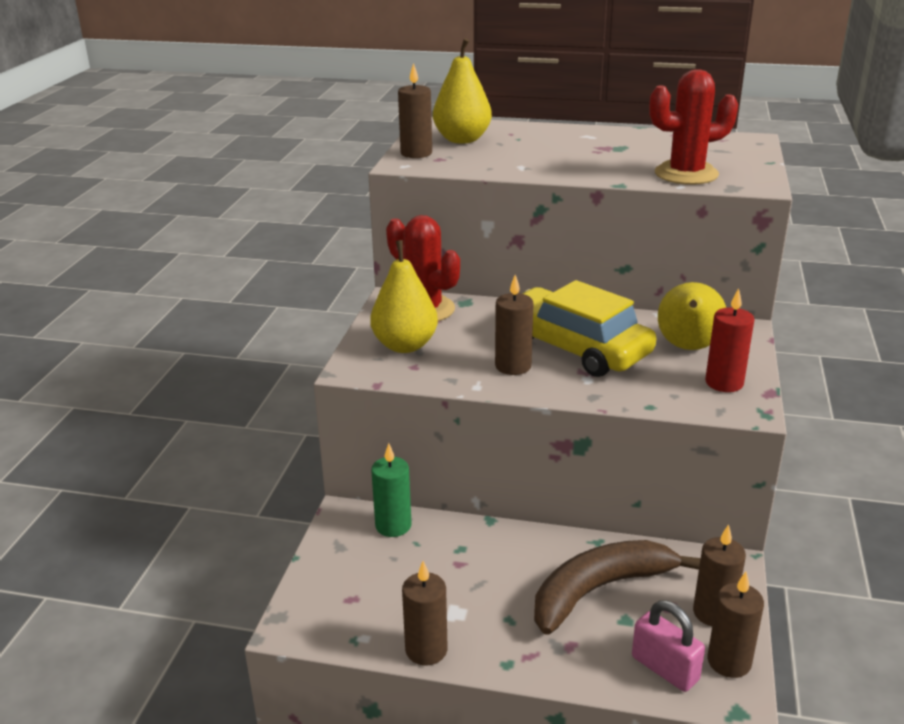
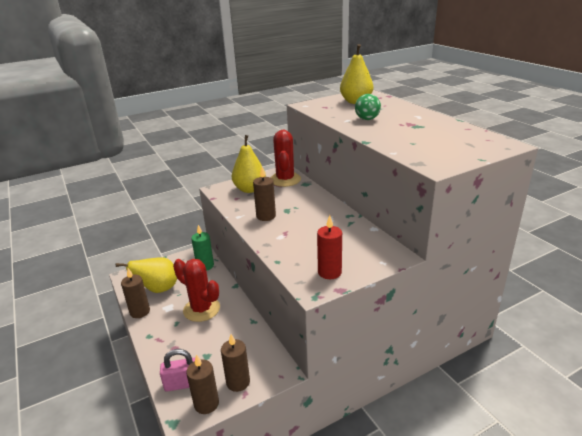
camera: 50 degrees right, 0 degrees up
brown candle [398,63,432,158] -> none
yellow car [523,280,656,377] -> none
brown banana [534,540,701,635] -> none
pink padlock [632,600,705,692] -> pink padlock turned 75 degrees clockwise [160,349,196,391]
red cactus [649,69,738,185] -> red cactus moved to [173,259,220,322]
yellow pear [658,282,726,350] -> yellow pear moved to [116,257,177,293]
none -> green ball [355,94,381,120]

